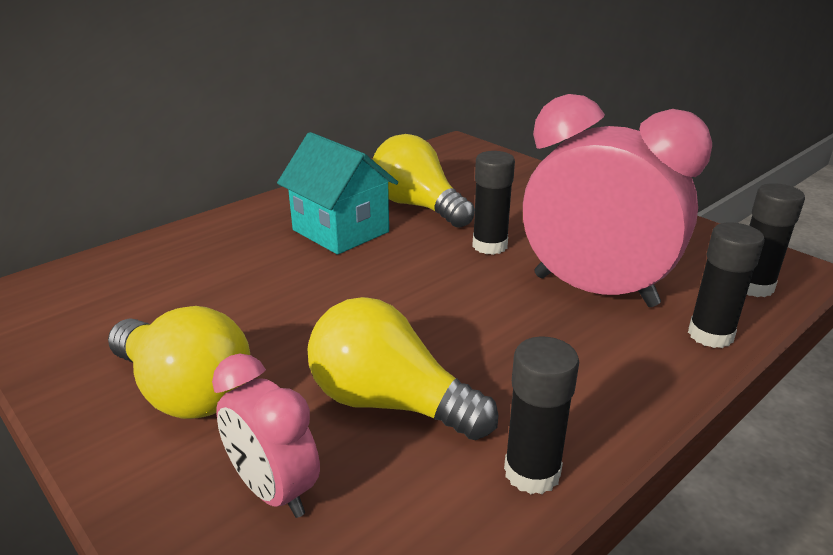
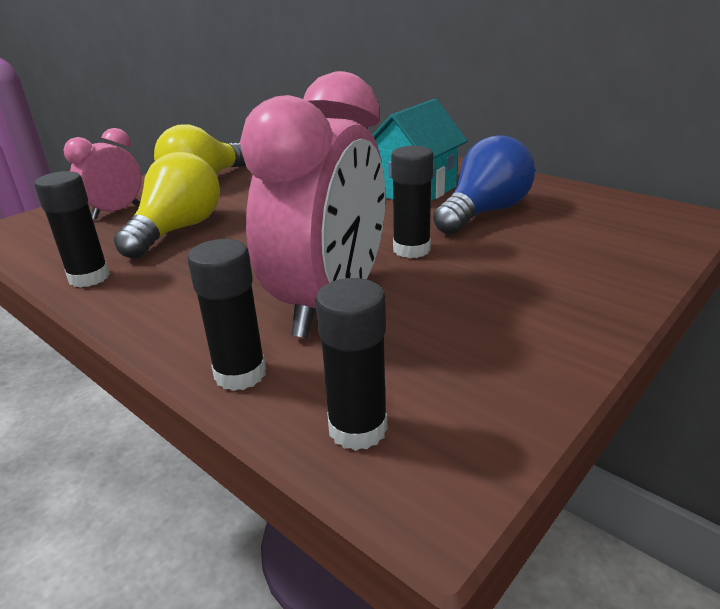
camera: 85 degrees right, 0 degrees up
yellow light bulb [372,134,475,228] -> blue light bulb [433,135,535,235]

